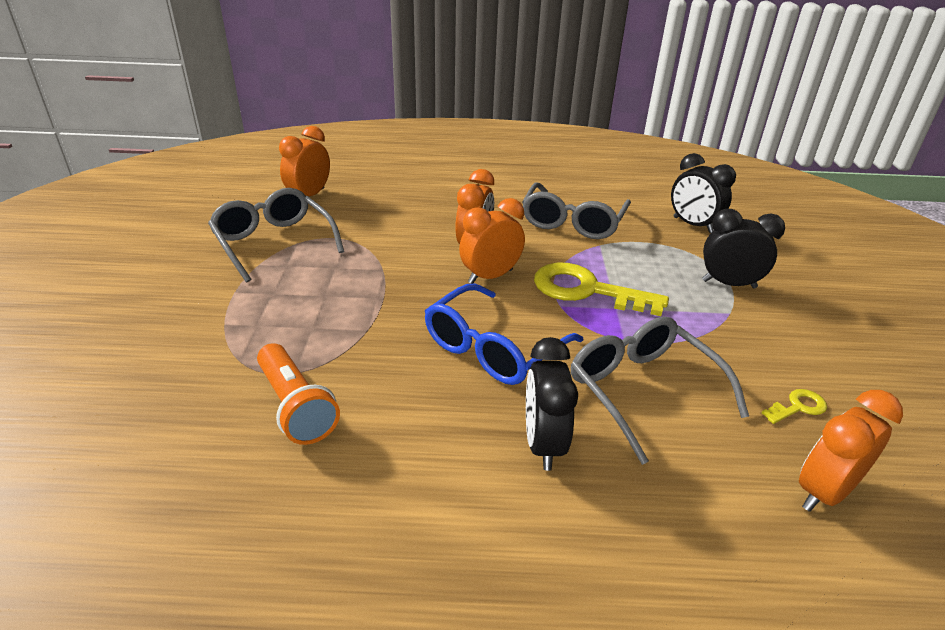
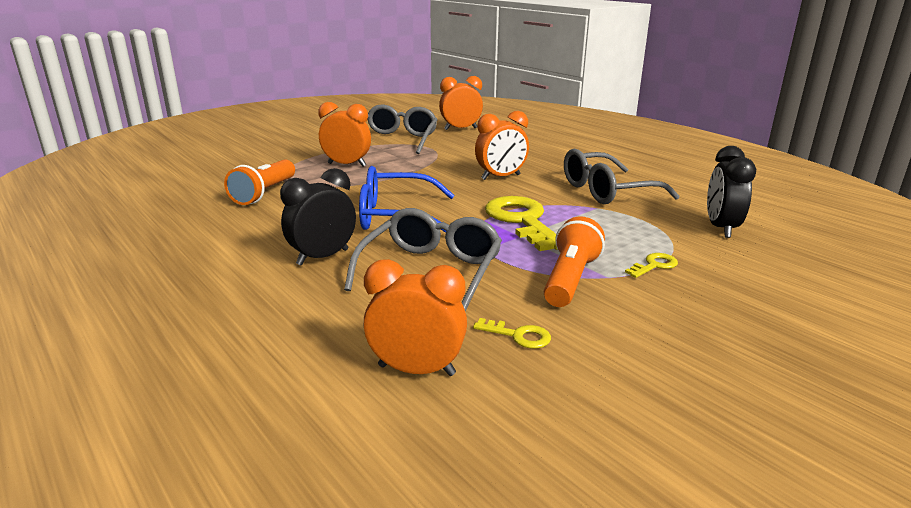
camera: 50 degrees right, 10 degrees down
orange clock [459,198,525,284] -> orange clock moved to [318,102,371,167]
black clock [702,209,785,288] -> yellow key [625,253,678,278]
none -> orange flashlight [544,216,605,307]

